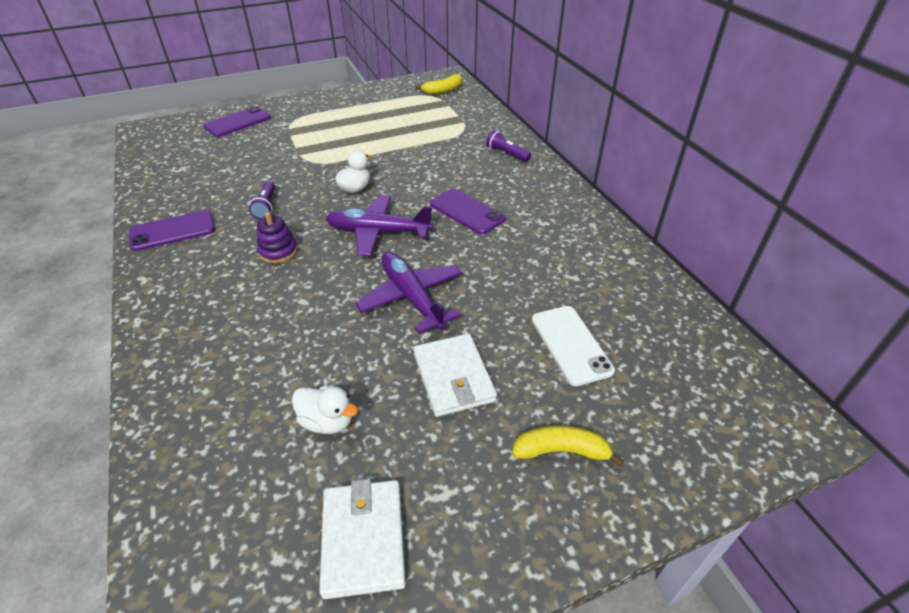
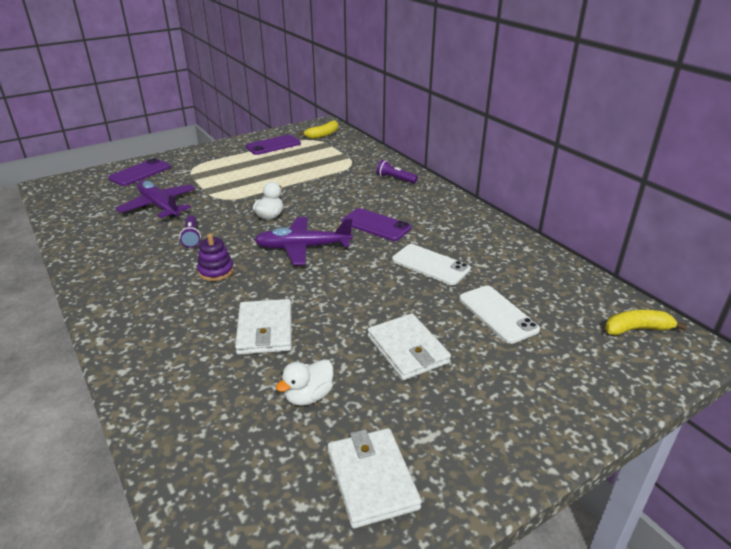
camera: 10 degrees left, 10 degrees down
purple phone [129,210,215,251] -> purple phone moved to [246,134,301,155]
white duck [292,386,358,434] -> white duck turned 120 degrees clockwise [276,359,333,406]
purple plane [355,252,462,334] -> purple plane moved to [116,180,196,218]
yellow banana [512,425,624,467] -> yellow banana moved to [605,310,687,336]
none -> white wallet [235,299,292,355]
none -> white phone [392,244,471,285]

